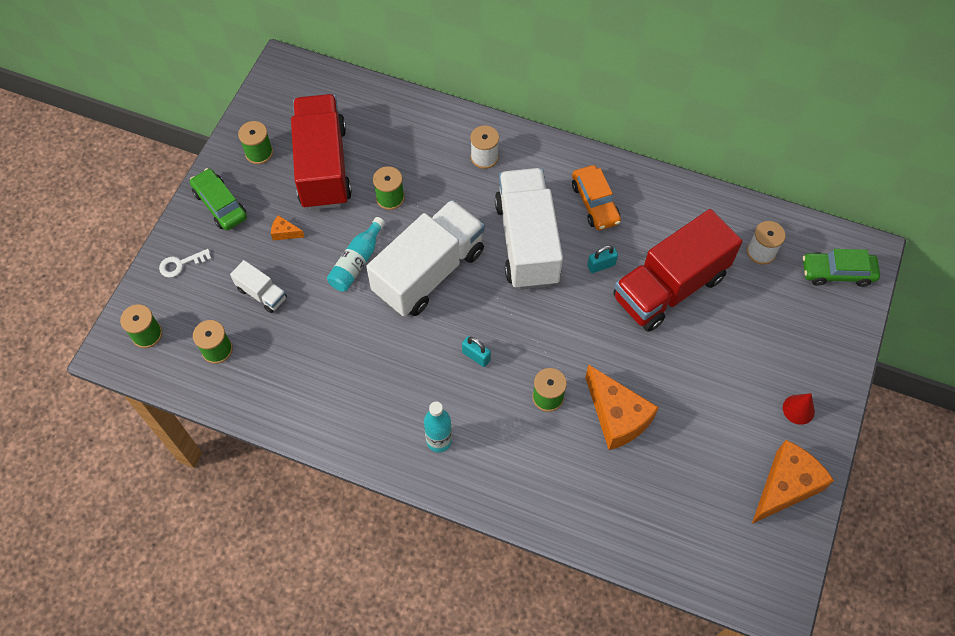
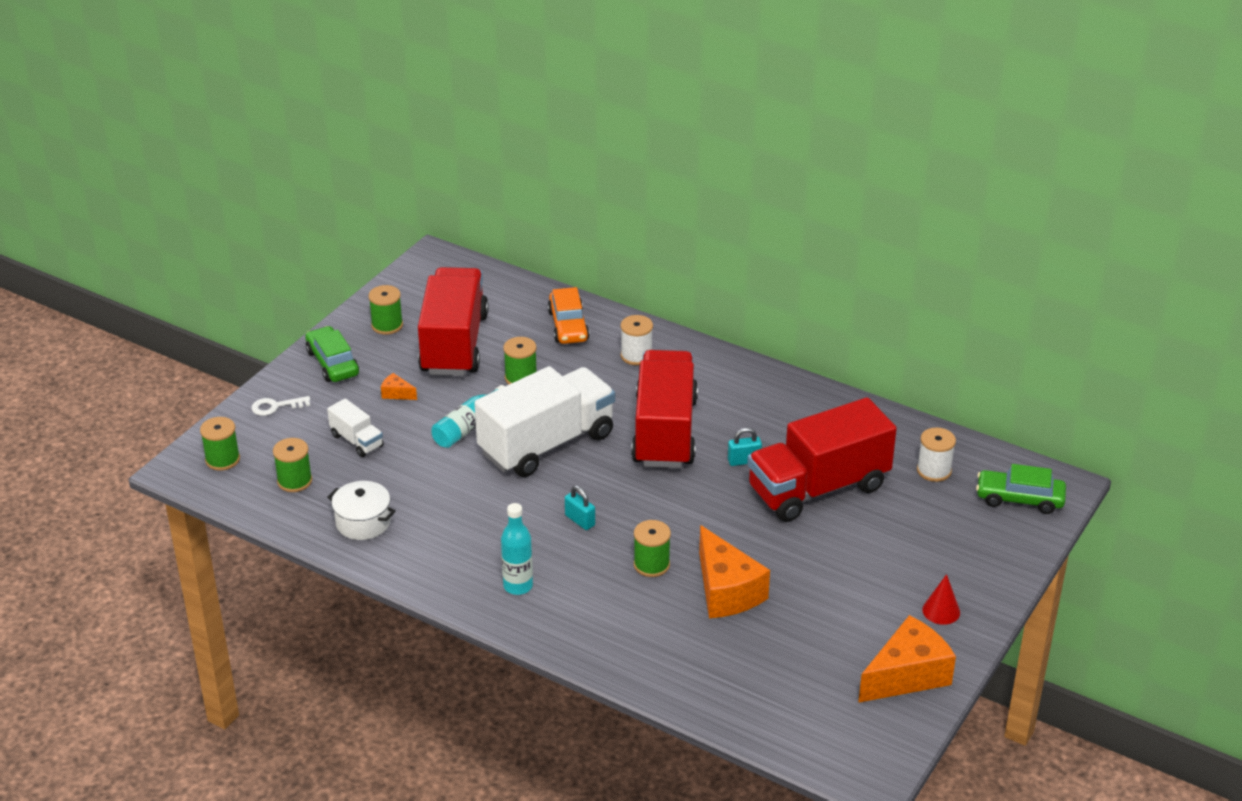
camera: 10 degrees right, 25 degrees down
white truck [495,168,563,290] -> red truck [631,350,698,468]
orange car [572,165,621,230] -> orange car moved to [548,287,590,344]
none -> white pot [327,481,396,540]

